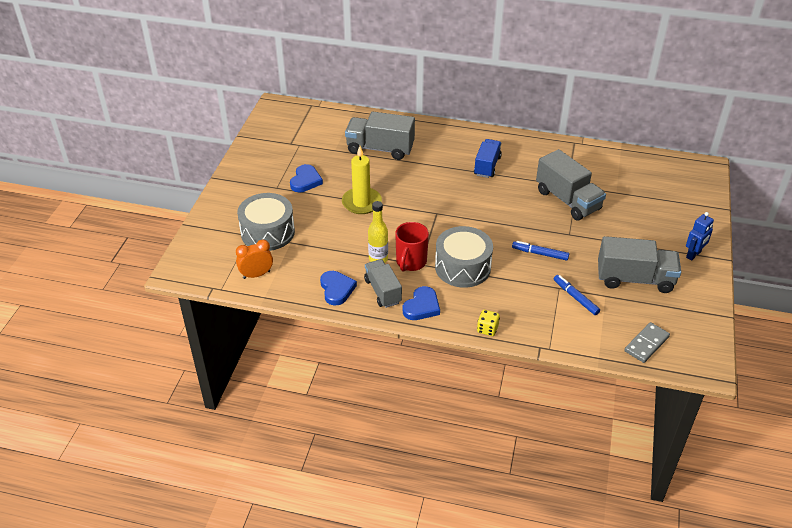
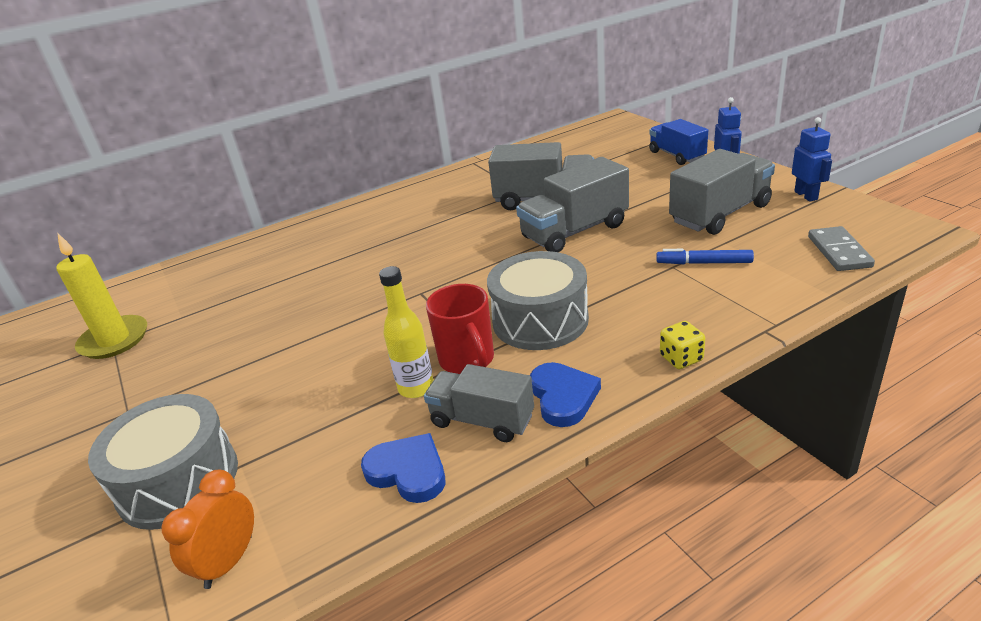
camera: 40 degrees left, 10 degrees down
blue heart [290,164,323,192] -> none
yellow candle [342,146,382,214] -> yellow candle moved to [56,234,147,359]
grey truck [345,111,415,160] -> grey truck moved to [516,157,629,252]
blue truck [474,139,502,178] -> blue truck moved to [649,119,708,165]
blue marker [512,241,569,261] -> none
none -> blue robot [792,117,832,202]

